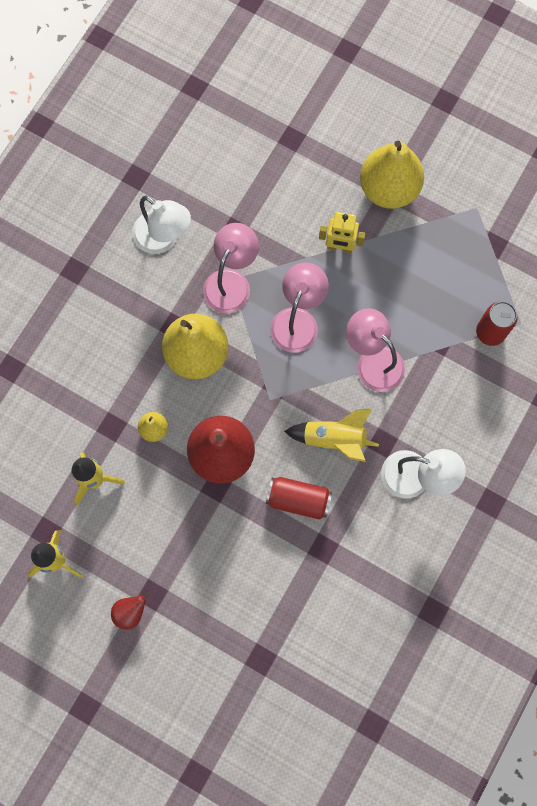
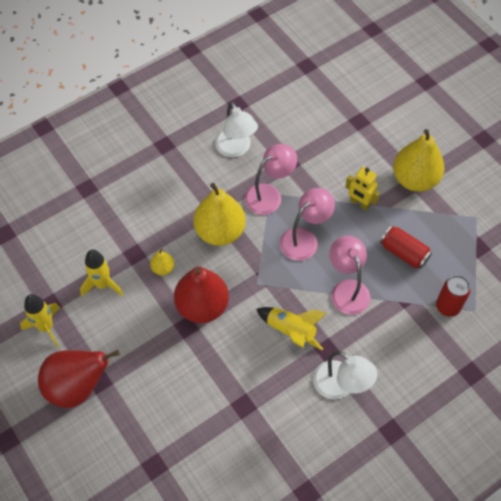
camera: 25 degrees right, 15 degrees down
red pear [111,592,150,630] -> red pear [38,350,120,408], size x2.20
red can [266,477,332,520] -> red can moved to [380,226,432,269]

